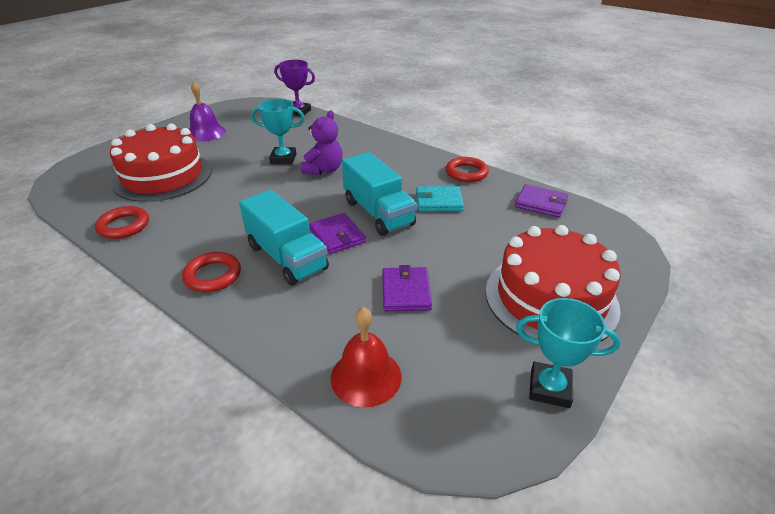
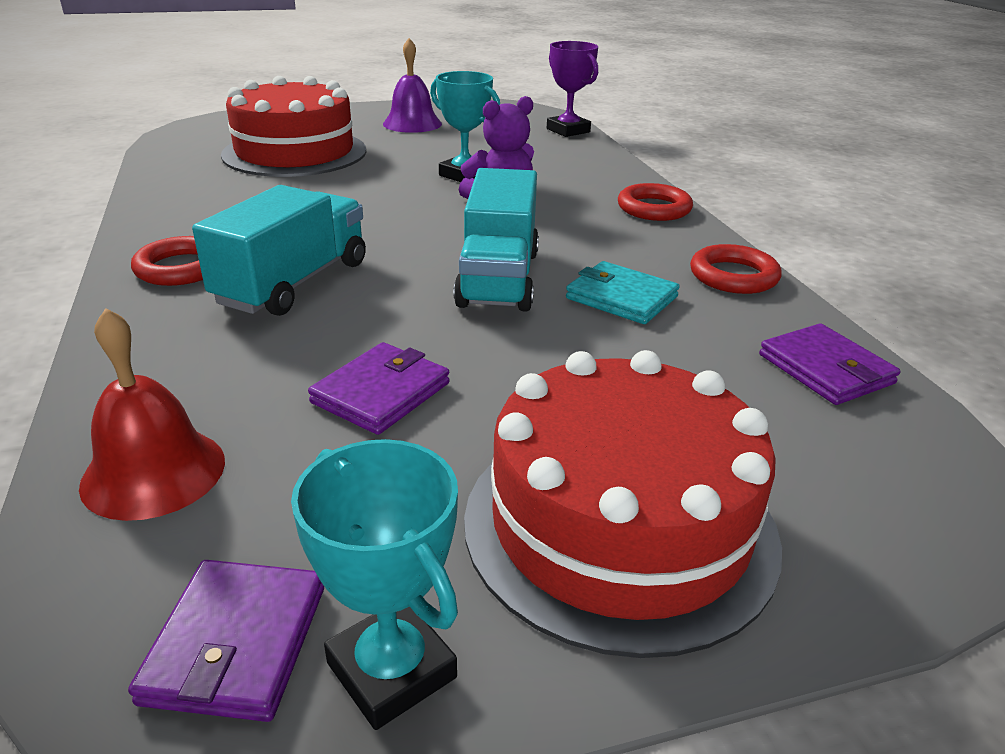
camera: 35 degrees right, 5 degrees down
red ring [95,206,149,239] -> red ring moved to [618,183,693,221]
turquoise truck [239,189,329,286] -> turquoise truck turned 150 degrees counterclockwise [192,185,366,316]
purple wallet [309,213,366,254] -> purple wallet moved to [128,560,324,722]

